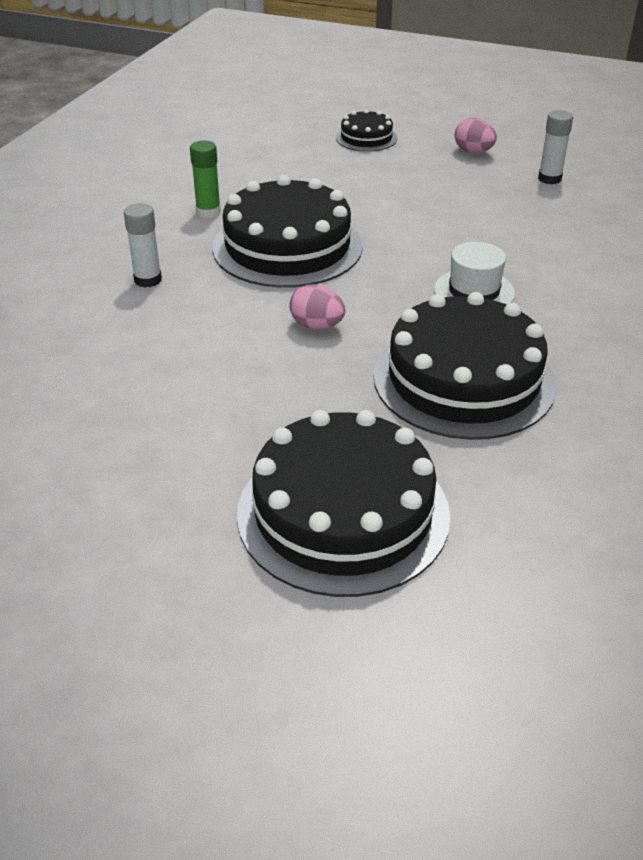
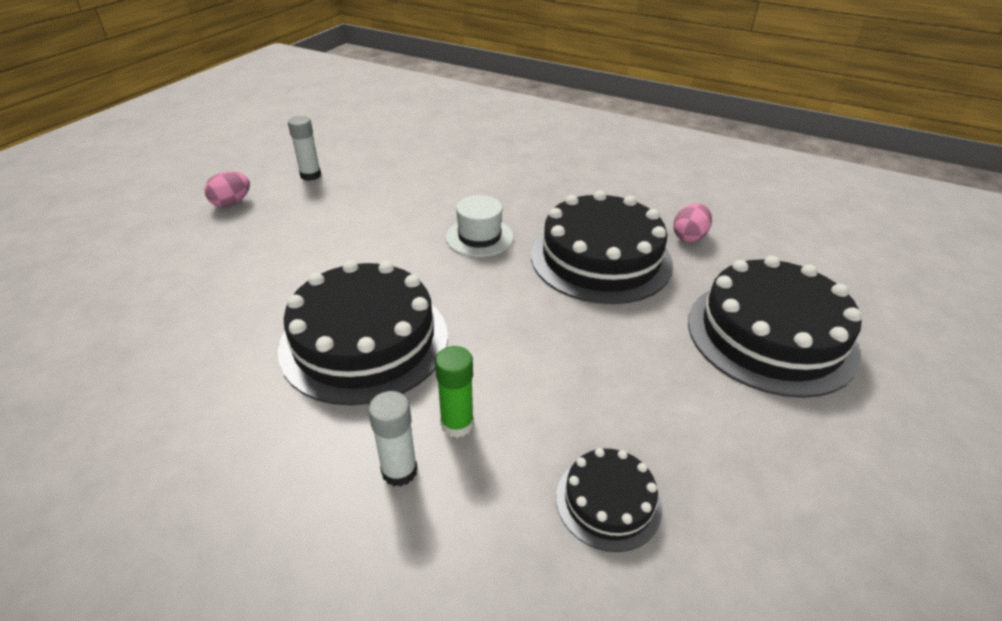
camera: 85 degrees left, 0 degrees up
green glue stick [190,140,221,218] -> green glue stick moved to [435,346,474,438]
pink egg [289,284,345,329] -> pink egg moved to [673,203,712,242]
black cake [336,109,397,152] -> black cake moved to [556,448,662,552]

